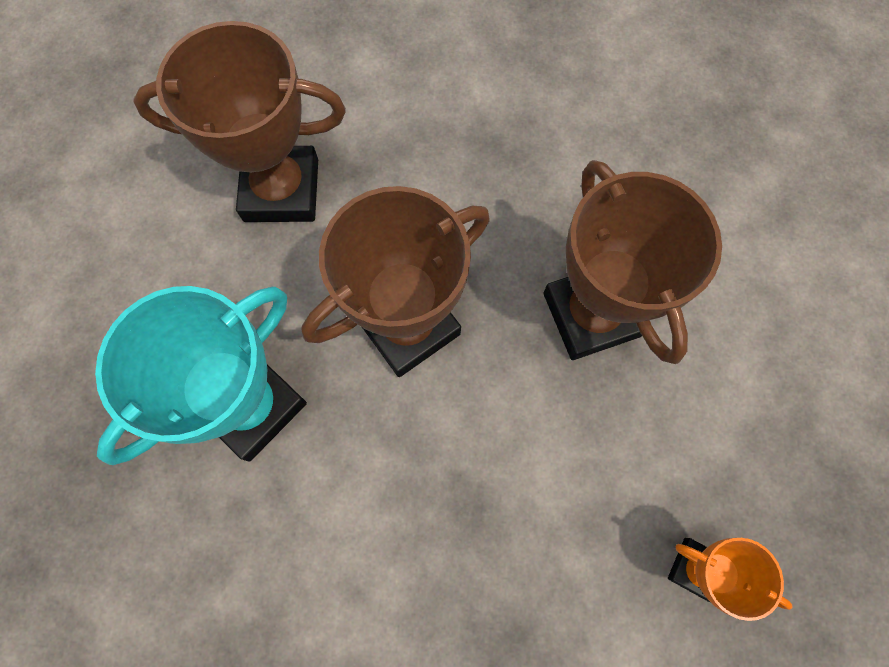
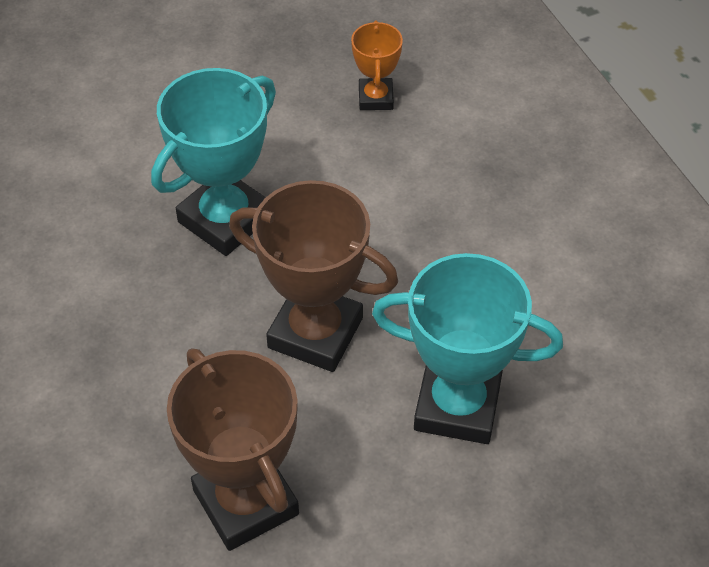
camera: 120 degrees left, 20 degrees down
brown trophy [543,160,722,364] -> turquoise trophy [151,68,276,256]

